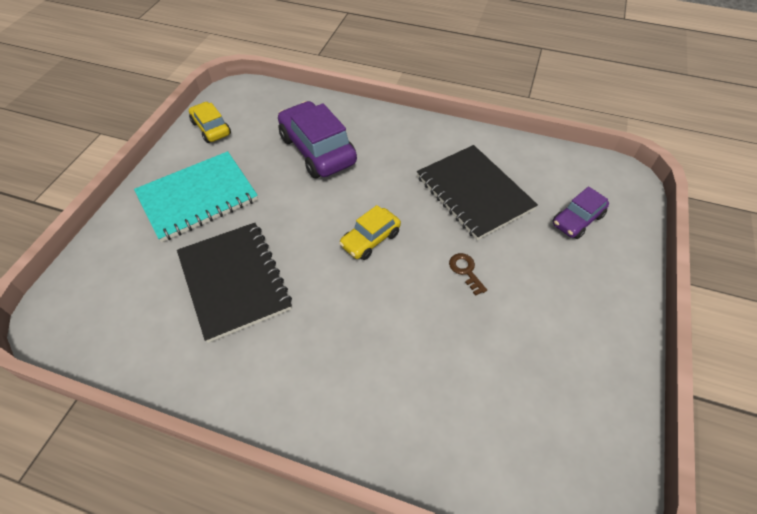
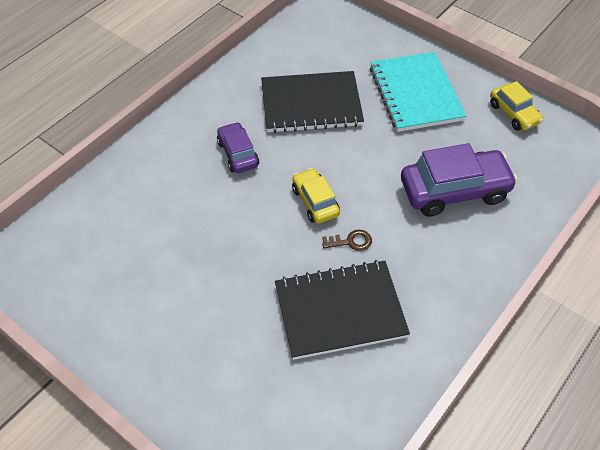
camera: 110 degrees right, 0 degrees up
yellow car [189,102,231,143] -> yellow car turned 75 degrees clockwise [490,81,544,131]
brown key [449,253,487,296] -> brown key moved to [322,230,372,251]
purple car [553,186,609,239] -> purple car moved to [217,122,259,173]

